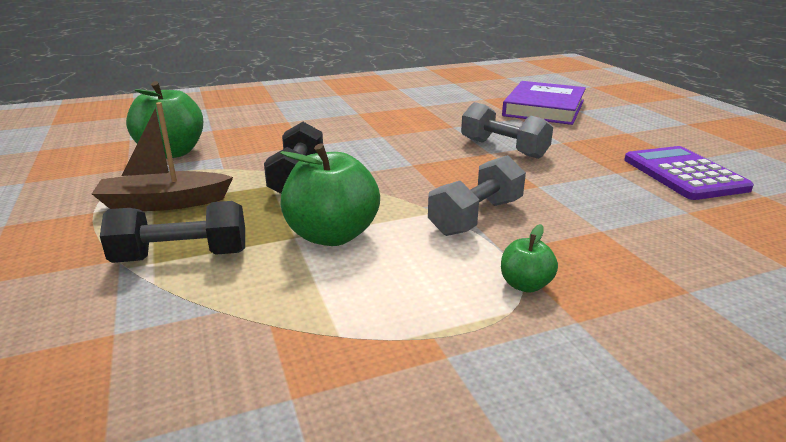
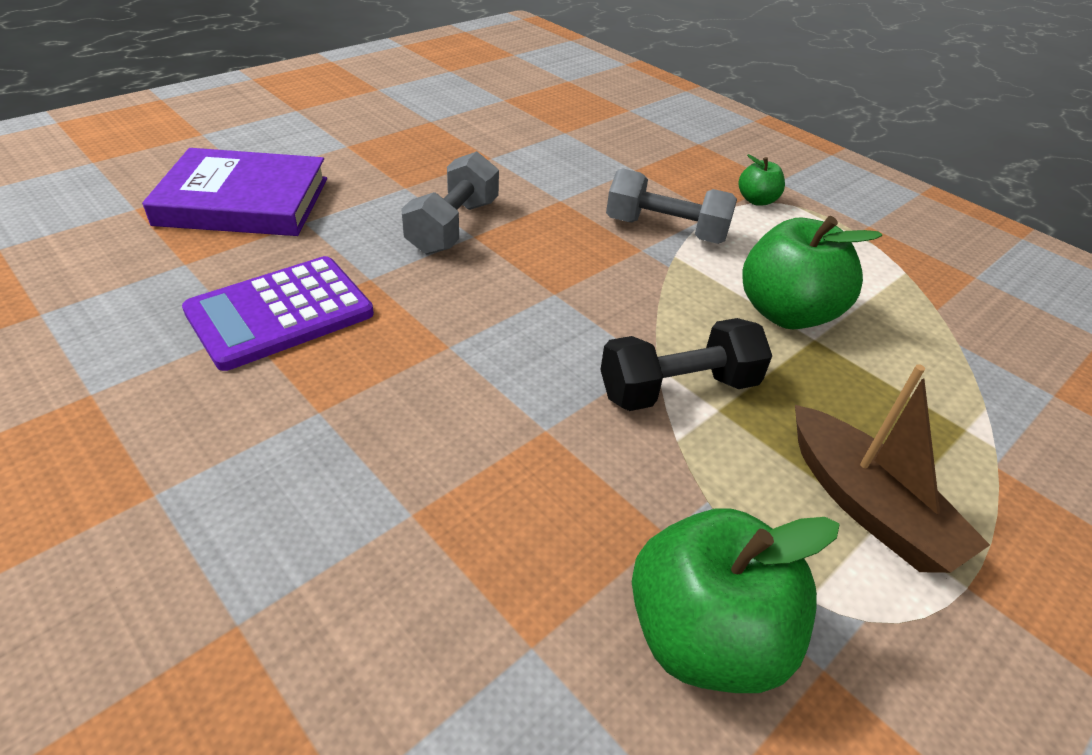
camera: 115 degrees left, 15 degrees up
black dumbbell [100,201,245,263] -> none
purple calculator [624,146,754,200] -> purple calculator moved to [182,256,374,371]

